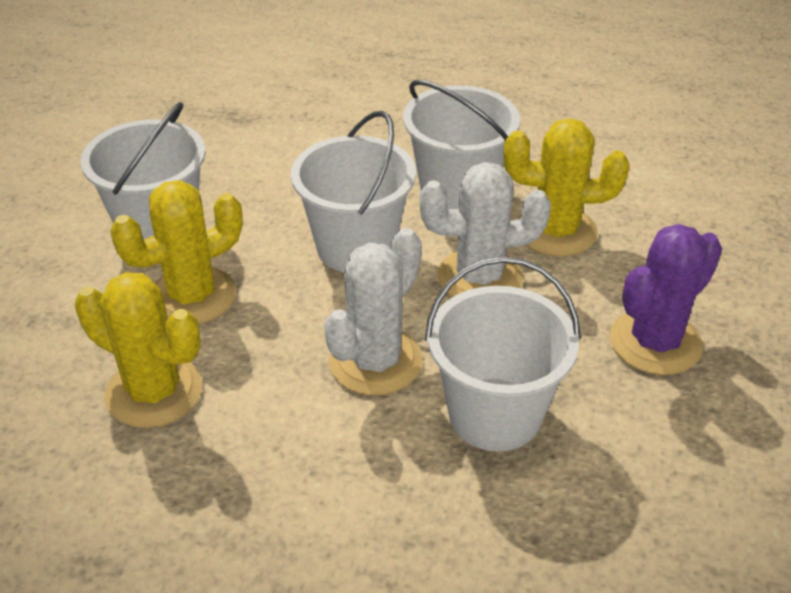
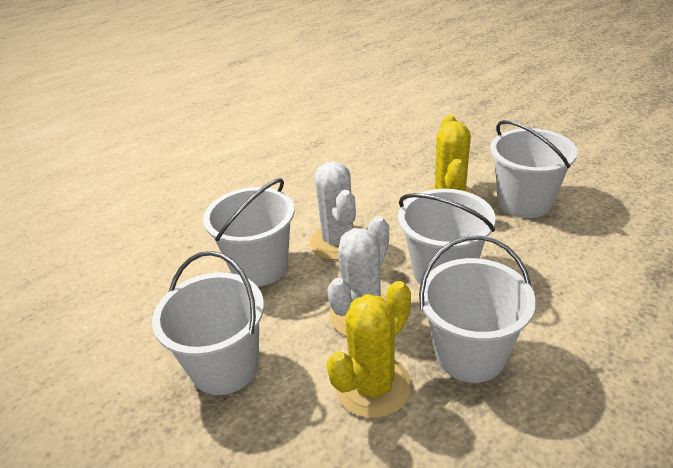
camera: 130 degrees right, 5 degrees down
yellow cactus [75,272,202,428] -> none
purple cactus [610,224,722,375] -> white bucket [152,251,264,395]

